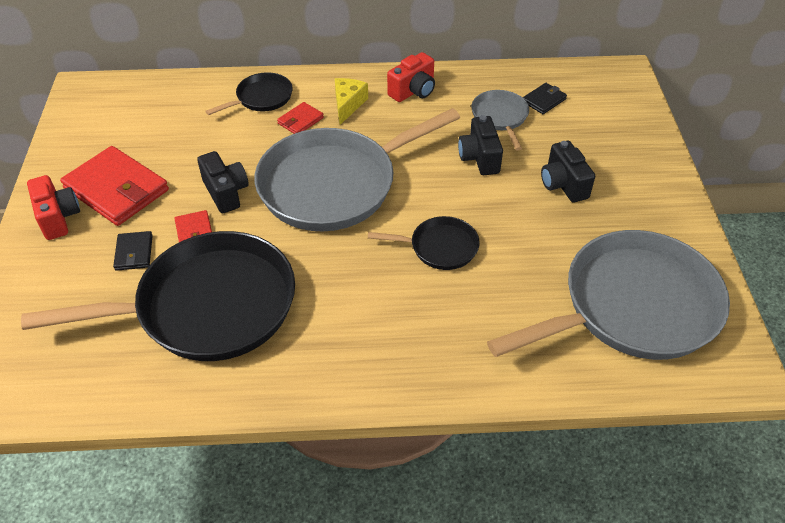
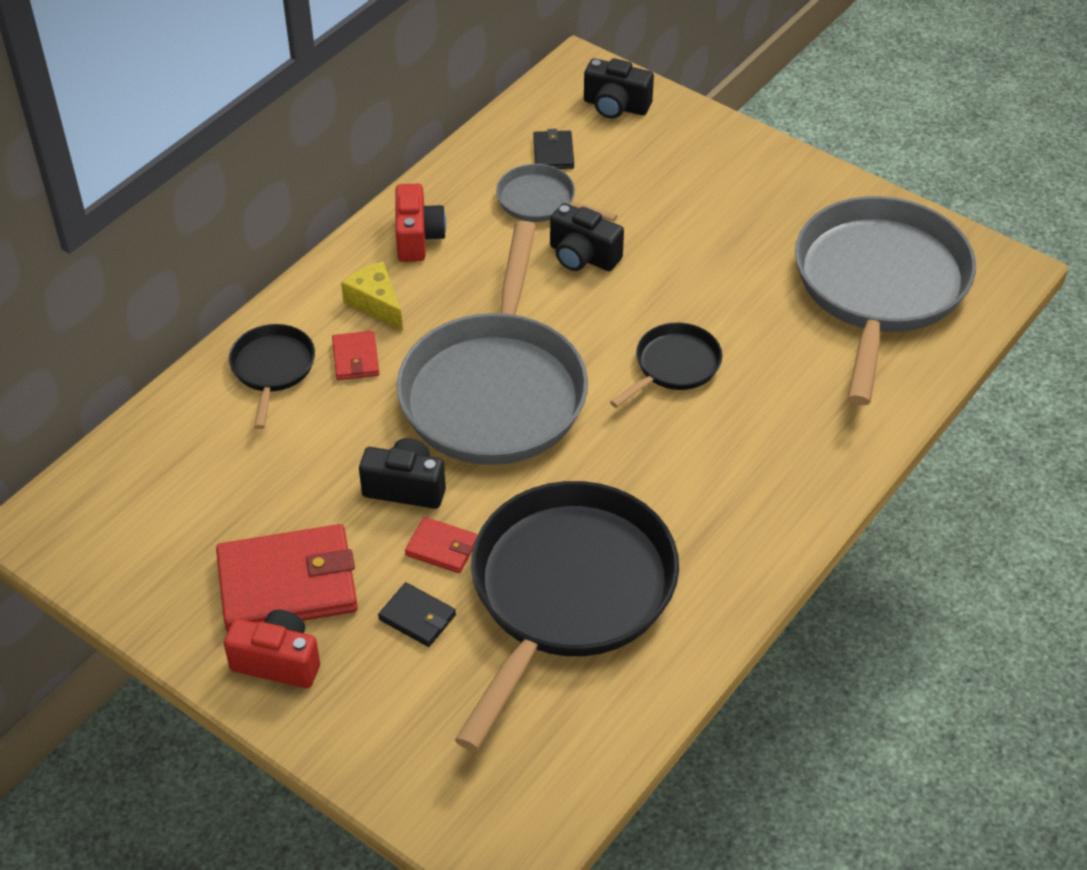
camera: 50 degrees left, 0 degrees up
black camera [541,141,595,203] -> black camera moved to [584,58,654,119]

